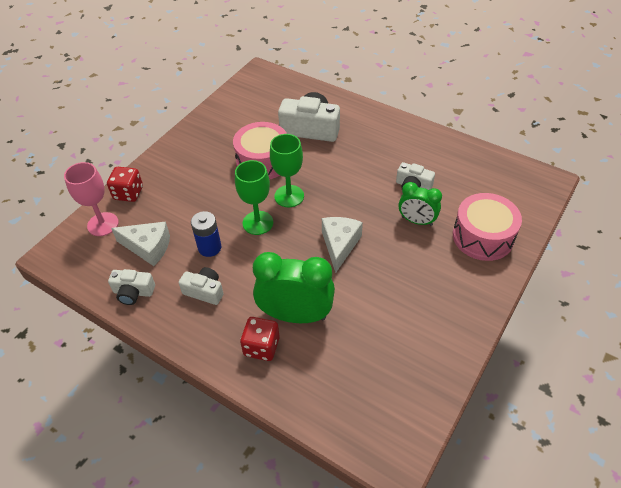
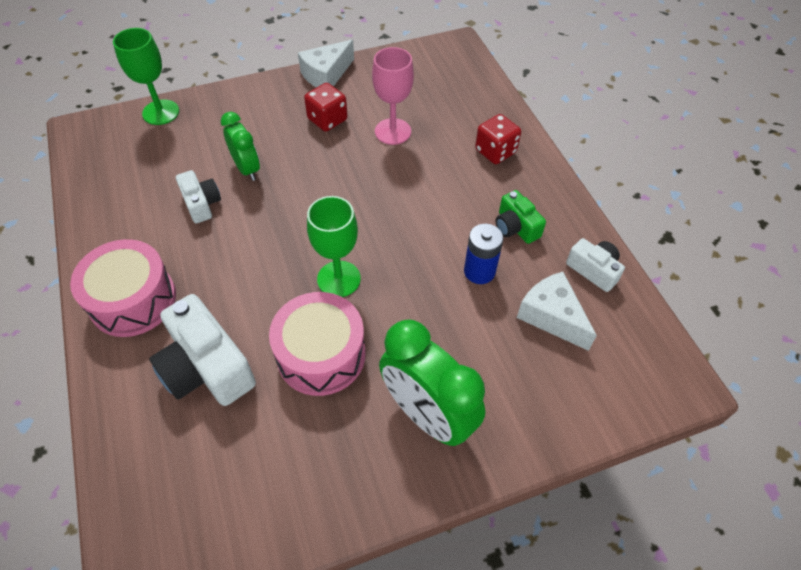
camera: 145 degrees left, 5 degrees up
pink goblet [64,162,119,236] -> pink goblet moved to [372,47,414,145]
red dice [107,167,143,202] -> red dice moved to [304,83,347,132]
white camera [179,267,224,305] -> green camera [496,190,546,244]
green goblet [235,160,273,235] -> green goblet moved to [113,28,179,125]
green clock [253,252,335,323] -> green clock moved to [379,319,485,446]
white cheese [322,217,363,273] -> white cheese moved to [298,40,354,88]
pink drum [453,193,522,261] -> pink drum moved to [70,239,176,337]

